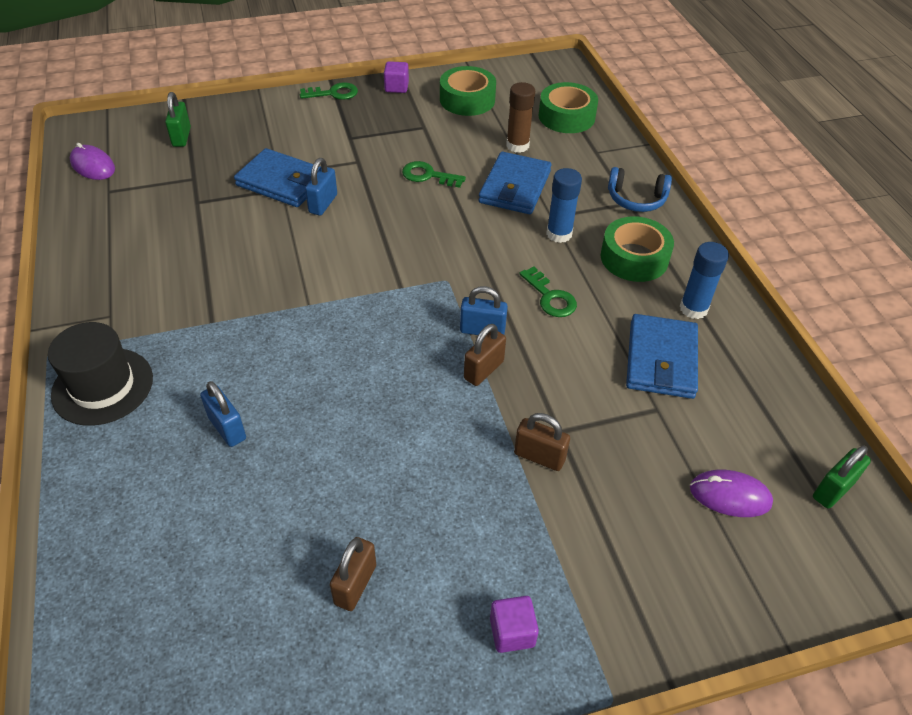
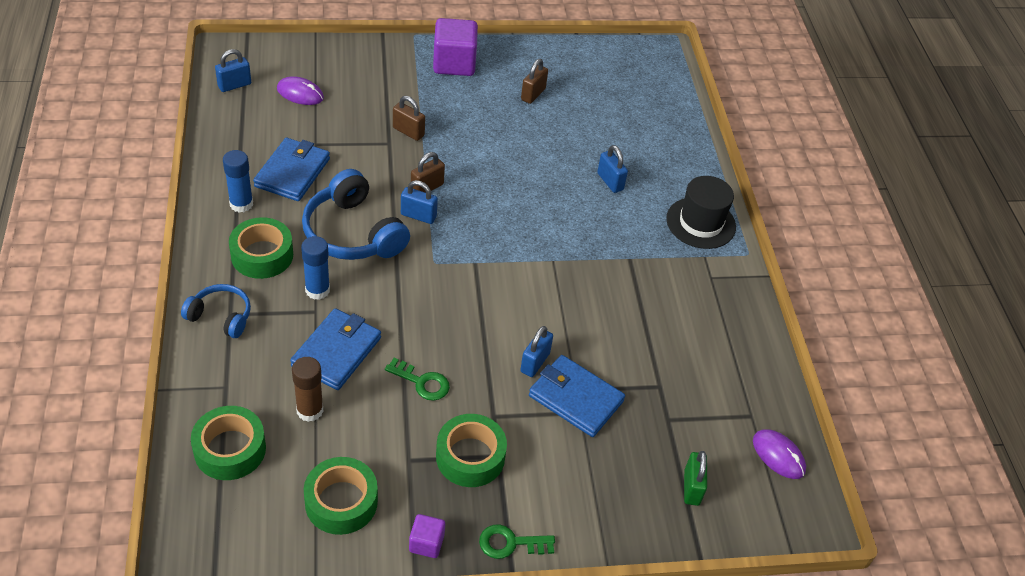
camera: 175 degrees left, 0 degrees up
purple cube [490,596,539,653] -> purple cube [433,18,478,76], size x1.96
green key [519,266,577,317] -> blue headphones [302,169,410,260]
green padlock [813,446,871,509] -> blue padlock [215,49,251,92]
none -> green tape [436,414,507,487]

